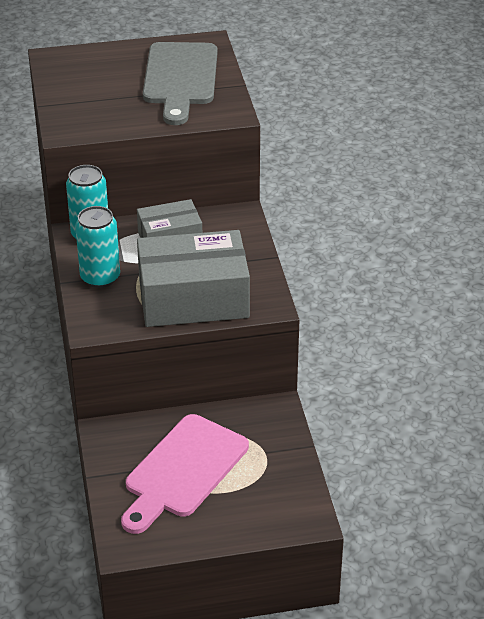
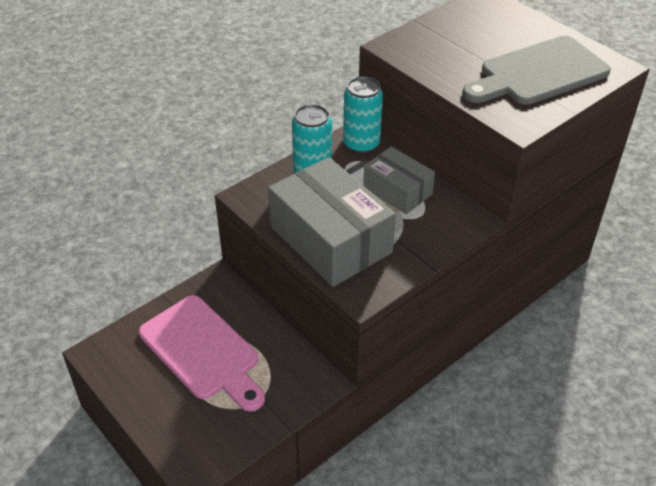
camera: 60 degrees right, 5 degrees up
pink cutting board [121,414,249,534] -> pink cutting board turned 135 degrees counterclockwise [139,295,265,412]

